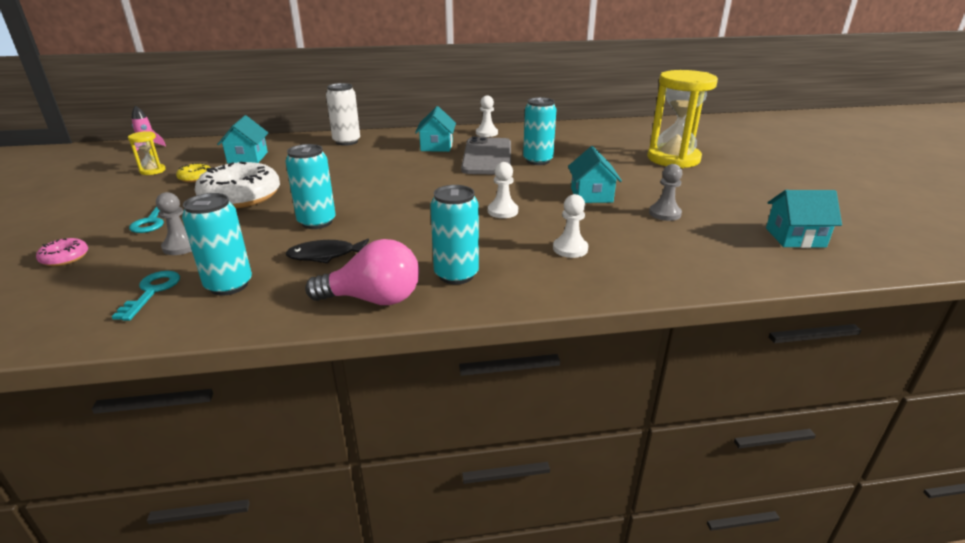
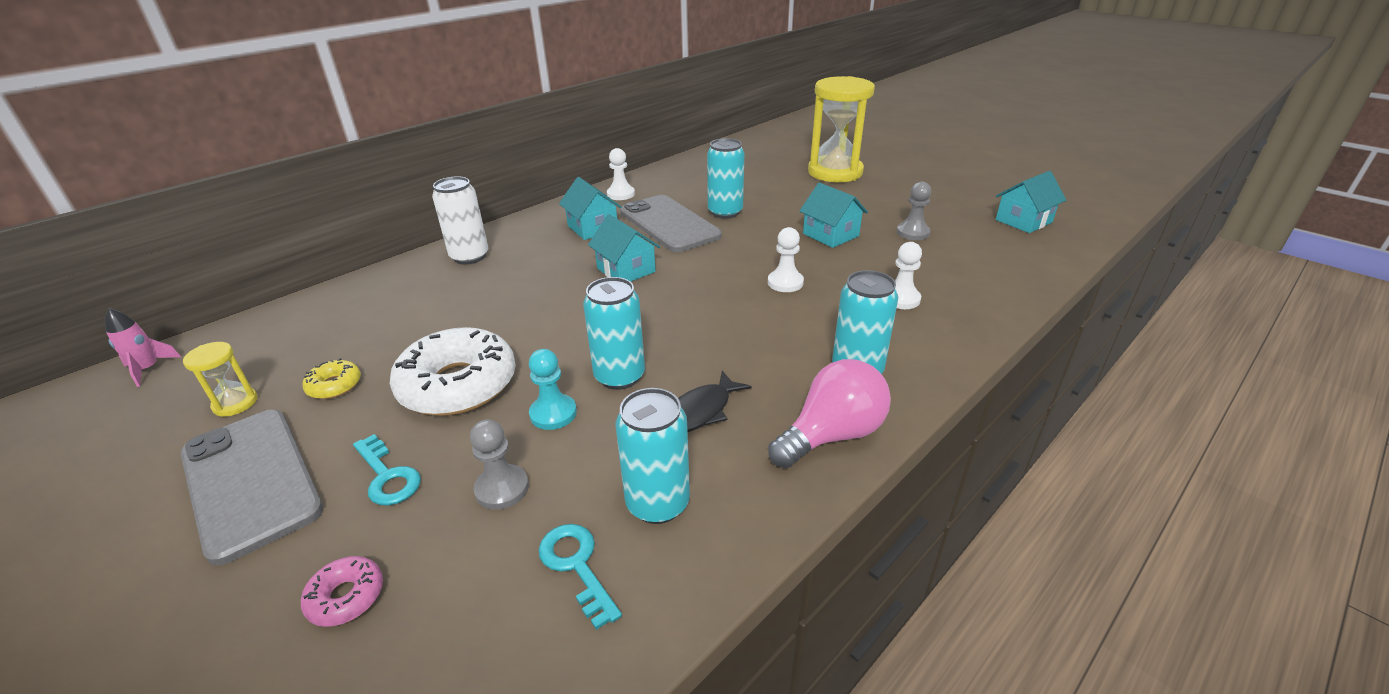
camera: 35 degrees left, 5 degrees up
turquoise house [217,115,268,164] -> turquoise house moved to [588,214,660,282]
none -> grey phone [180,410,323,566]
none -> turquoise pawn [529,349,577,430]

